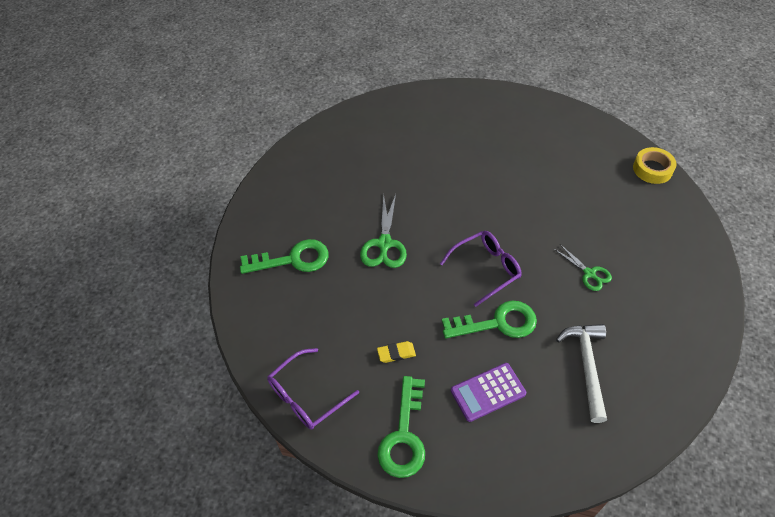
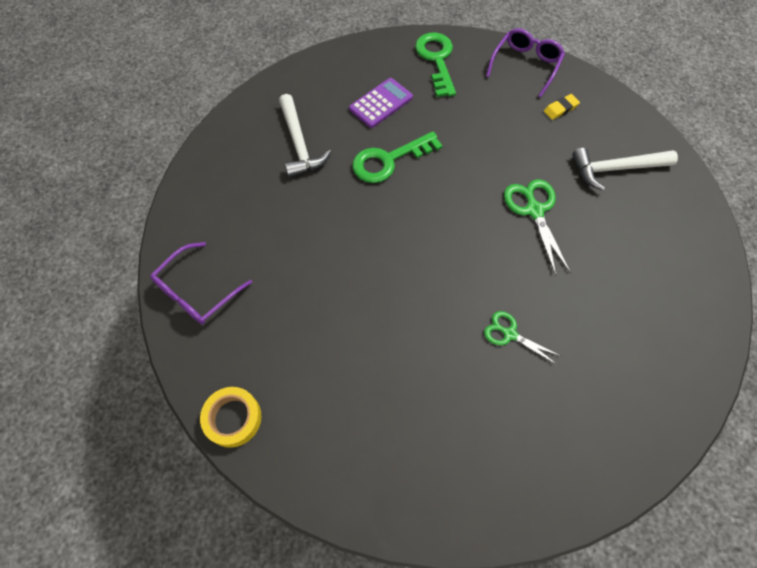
camera: 160 degrees right, 10 degrees up
green key [240,239,329,274] -> white hammer [572,148,678,191]
yellow eraser [377,341,416,363] -> yellow eraser moved to [544,94,580,120]
purple glasses [440,231,522,307] -> purple glasses moved to [150,242,252,324]
green scissors [554,244,612,291] -> green scissors moved to [484,311,560,365]

